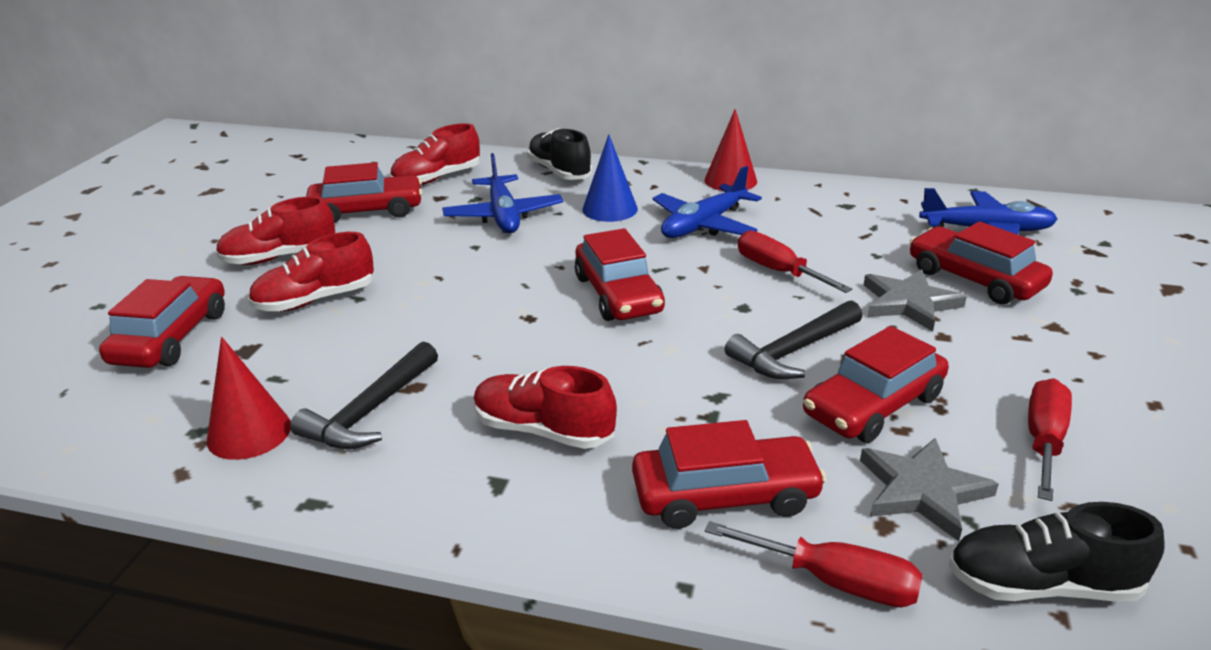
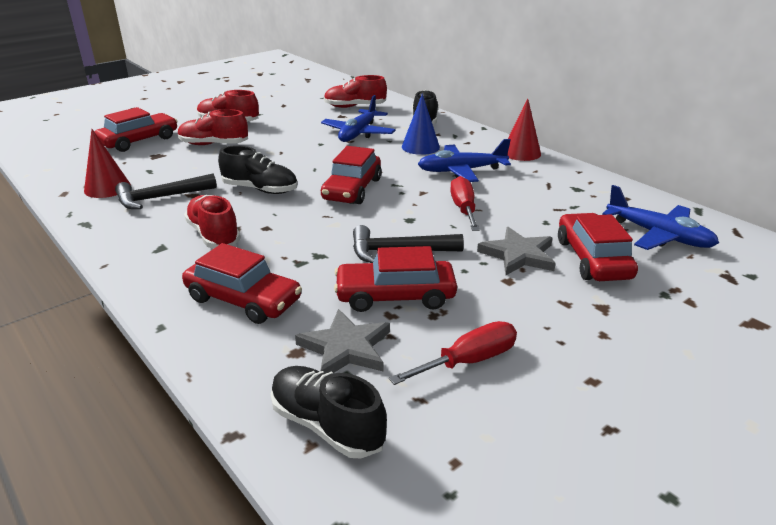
camera: 35 degrees right, 0 degrees up
red car [306,162,423,223] -> none
red screwdriver [705,521,923,607] -> none
none -> black shoe [218,146,298,194]

